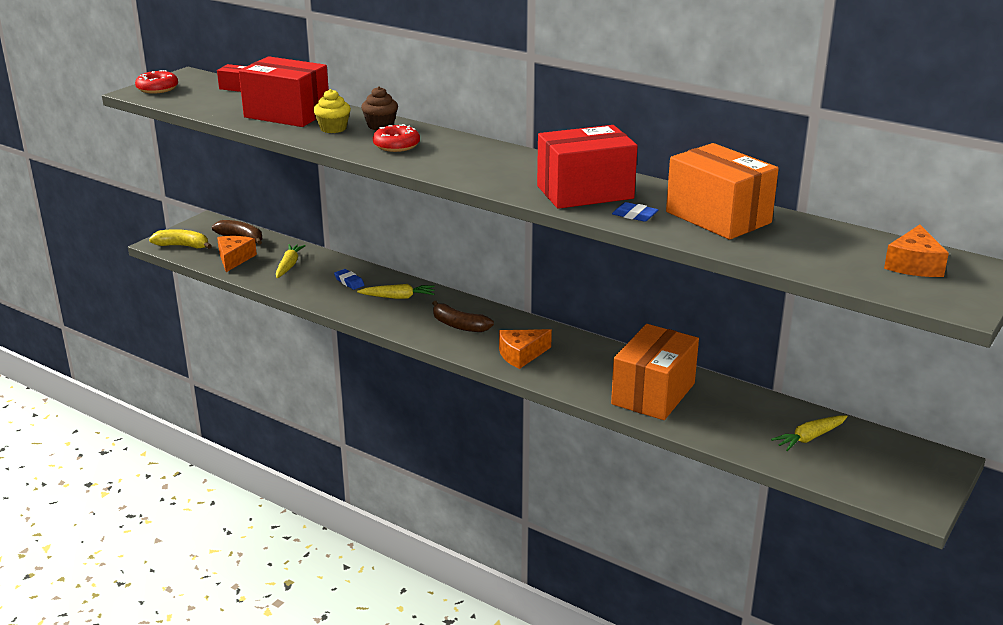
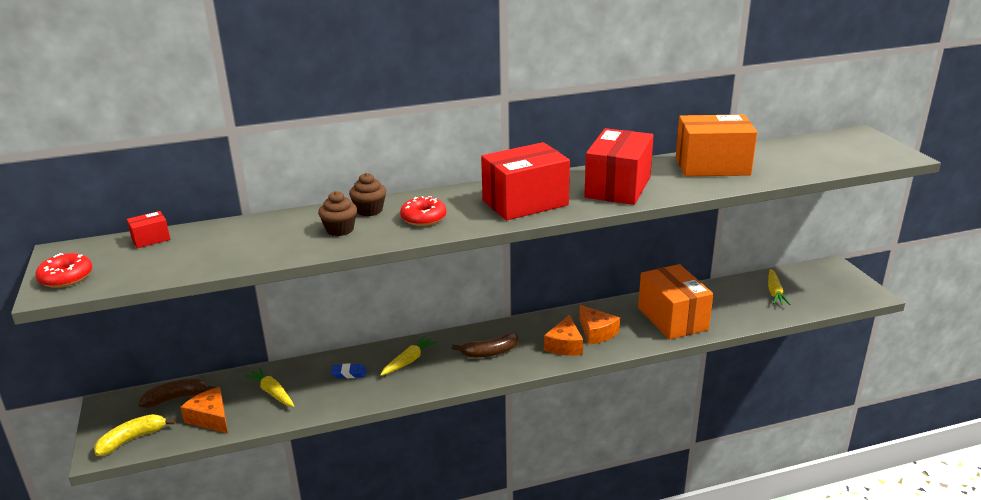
camera: 50 degrees left, 0 degrees up
red box [239,56,329,127] -> red box moved to [481,142,570,220]
yellow cupcake [313,89,351,133] -> brown cupcake [318,191,357,236]
blue eraser [612,202,658,222] -> none
orange cheese [884,225,949,277] -> orange cheese moved to [579,305,620,344]

